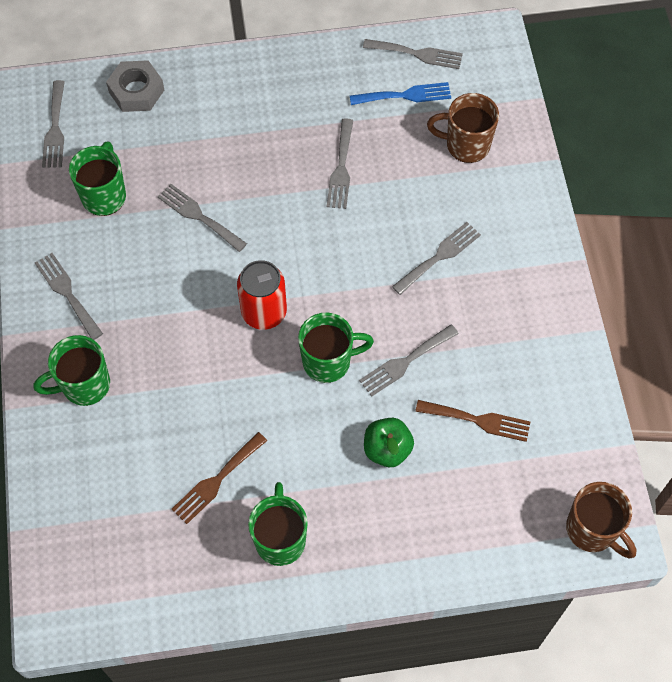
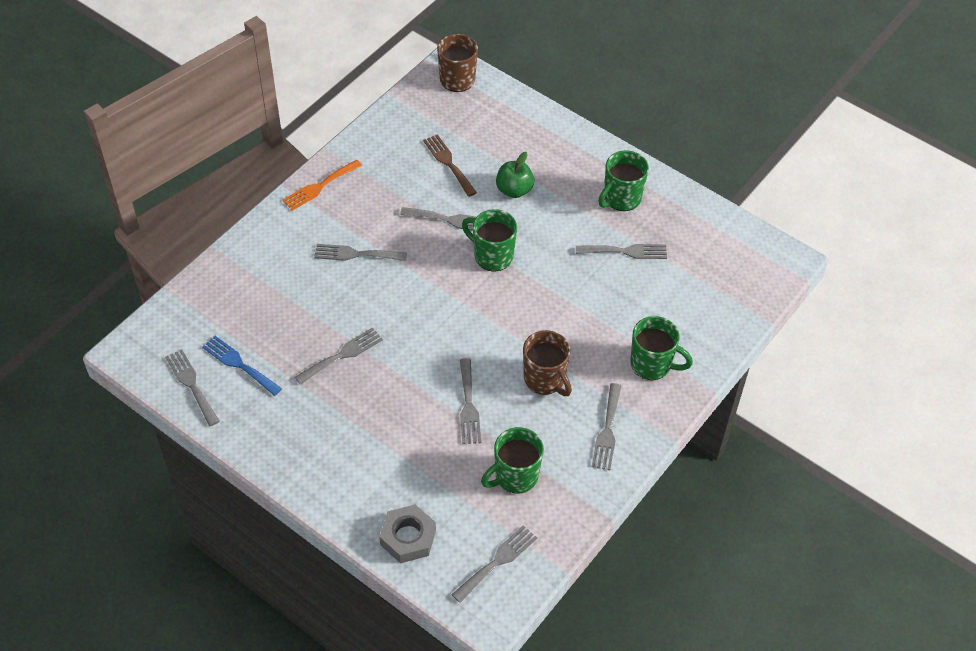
camera: 135 degrees left, 10 degrees down
brown fork [172,432,267,524] -> grey fork [576,244,667,259]
red can [237,260,287,330] -> none
brown mug [427,93,499,163] -> brown mug moved to [523,330,572,396]
none -> orange fork [283,160,362,211]

